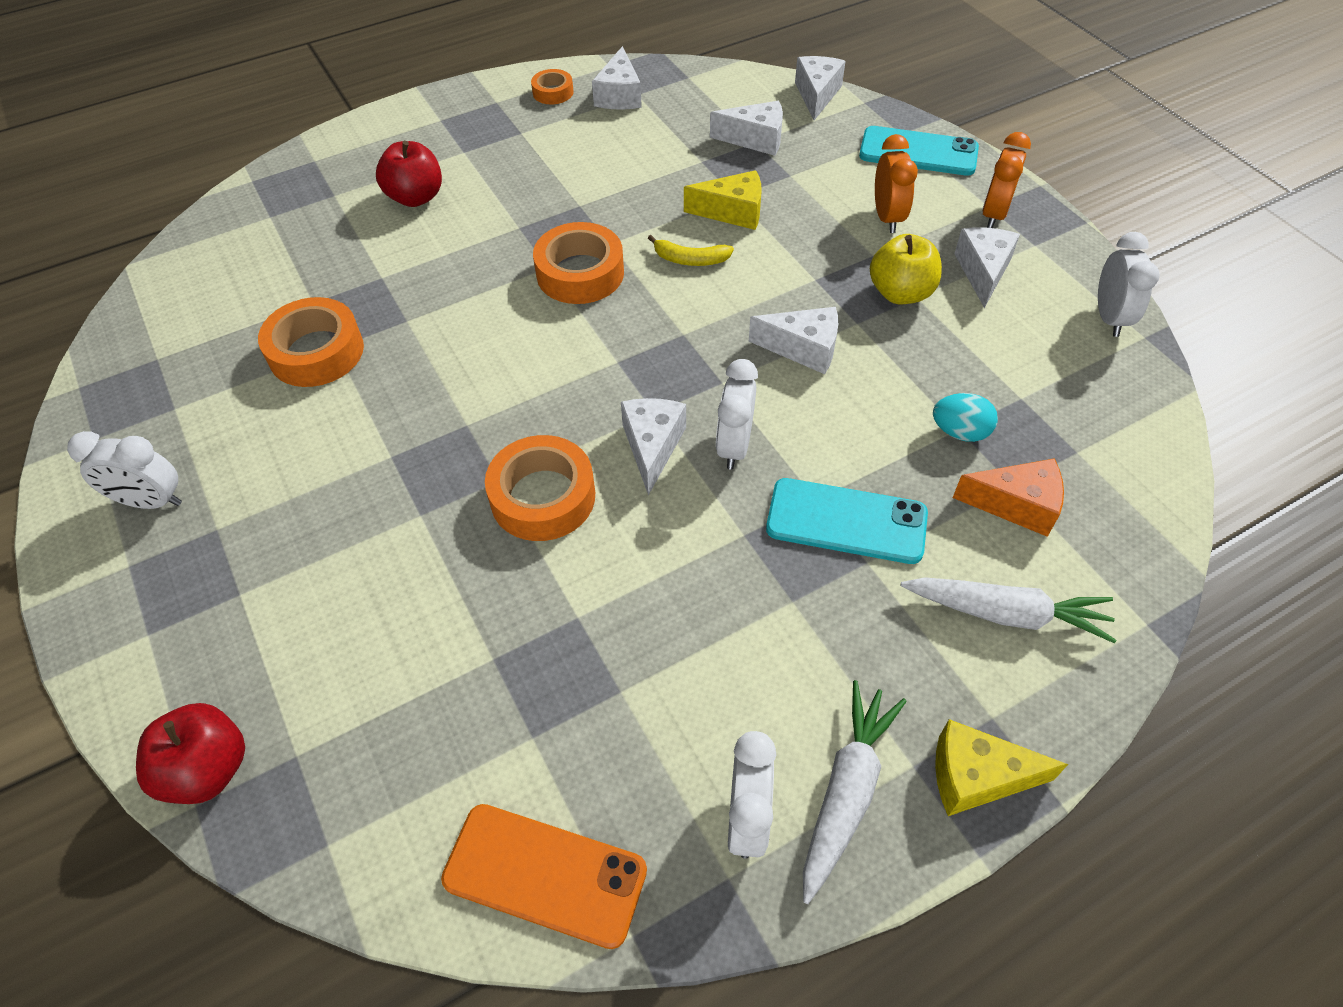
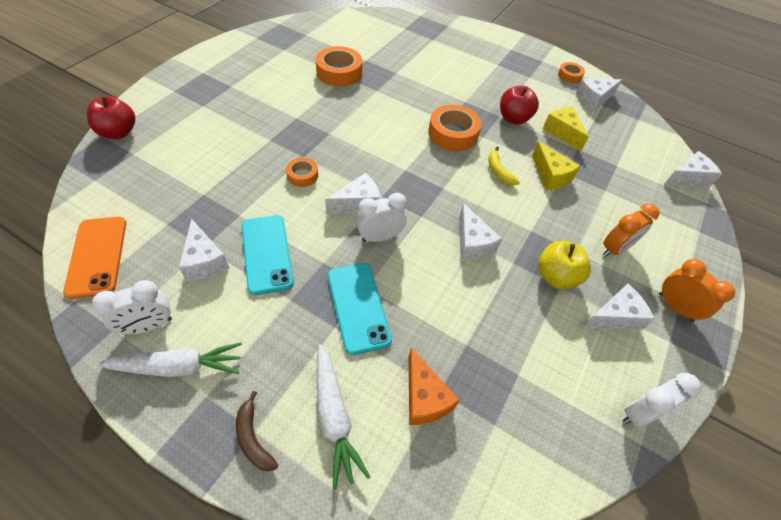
camera: 55 degrees right, 0 degrees up
white clock [67,431,182,509] -> none
red apple [376,141,442,207] -> red apple moved to [500,86,539,125]
orange tape [485,435,595,541] -> orange tape [286,158,318,187], size x0.55
white cheese [710,101,783,156] -> white cheese moved to [179,219,229,281]
turquoise phone [859,126,979,176] -> turquoise phone moved to [242,215,294,295]
turquoise egg [933,393,998,442] -> none
yellow cheese [935,719,1068,816] -> yellow cheese moved to [543,107,588,151]
orange clock [983,132,1031,228] -> orange clock turned 60 degrees clockwise [659,259,735,322]
none -> brown banana [236,391,278,471]

